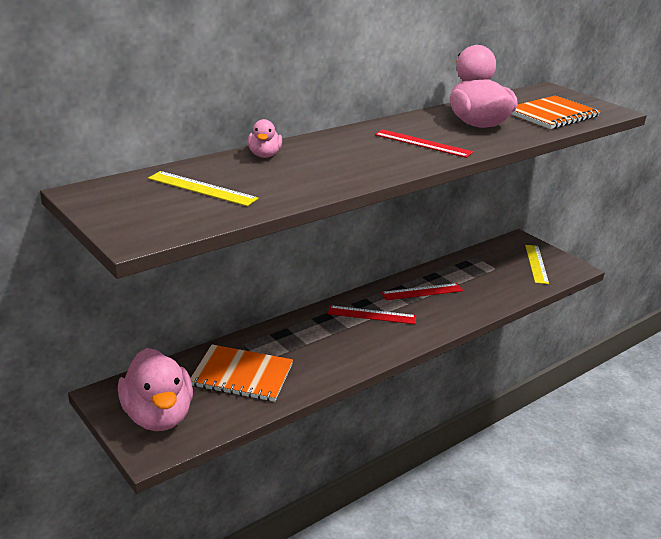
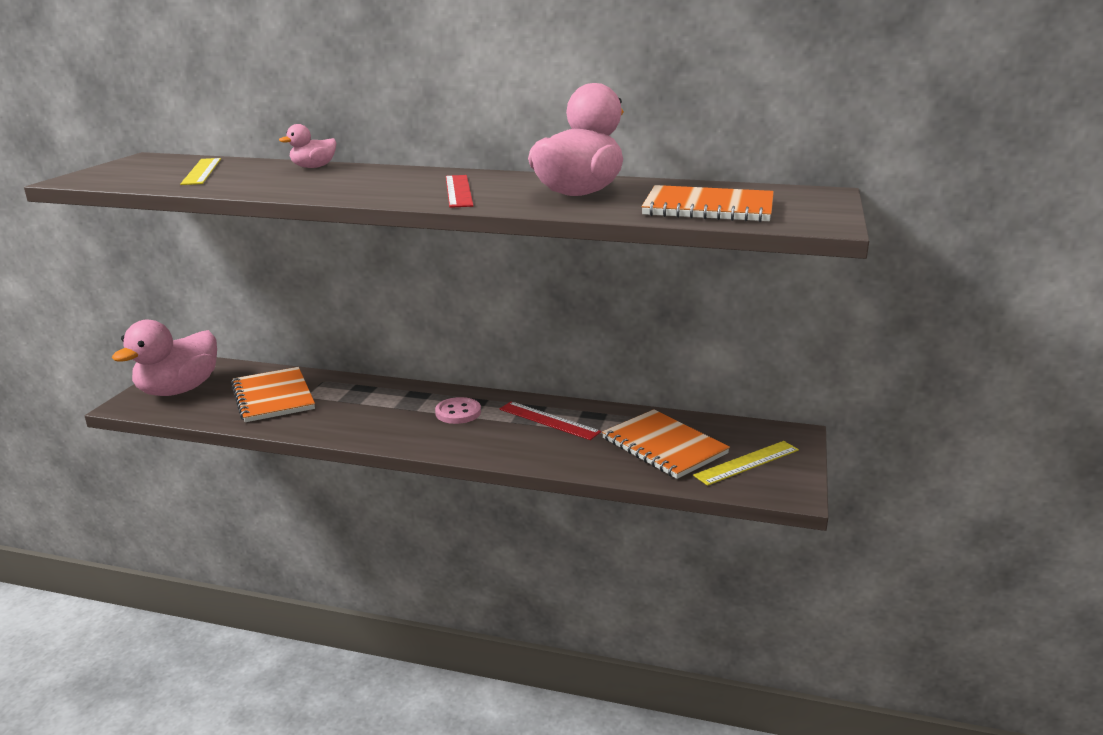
camera: 55 degrees right, 5 degrees down
red ruler [328,305,416,324] -> pink button [435,397,481,424]
none -> orange notebook [602,409,730,479]

